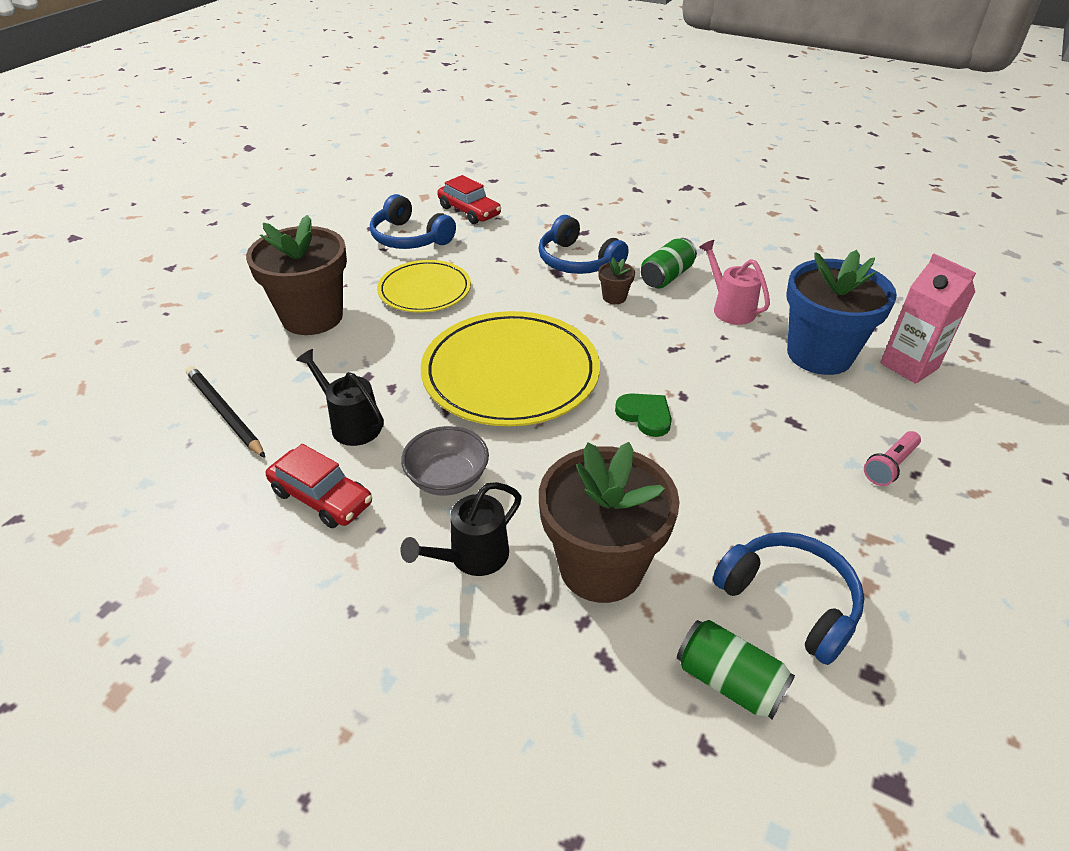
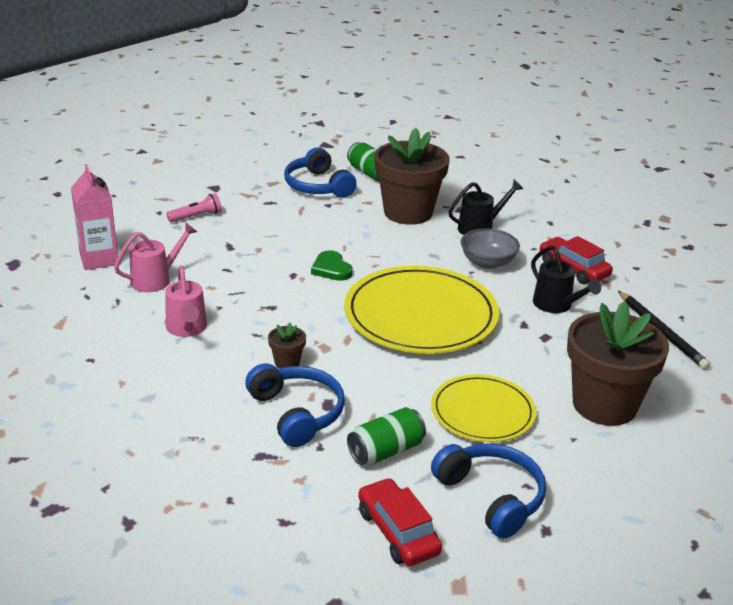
camera: 165 degrees left, 10 degrees down
green can [641,238,697,288] -> green can moved to [347,407,426,465]
blue flower pot [787,250,897,375] -> pink watering can [114,223,197,292]

